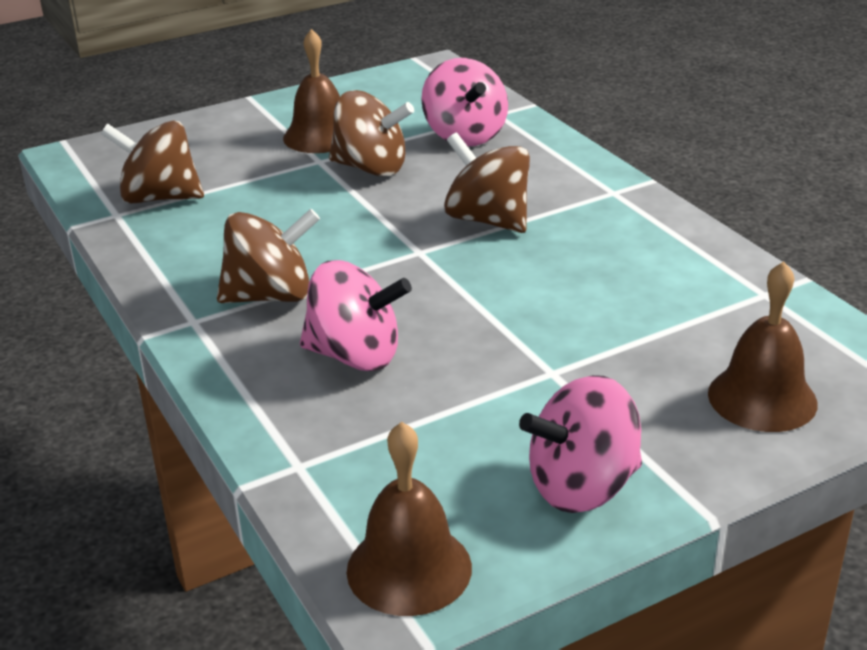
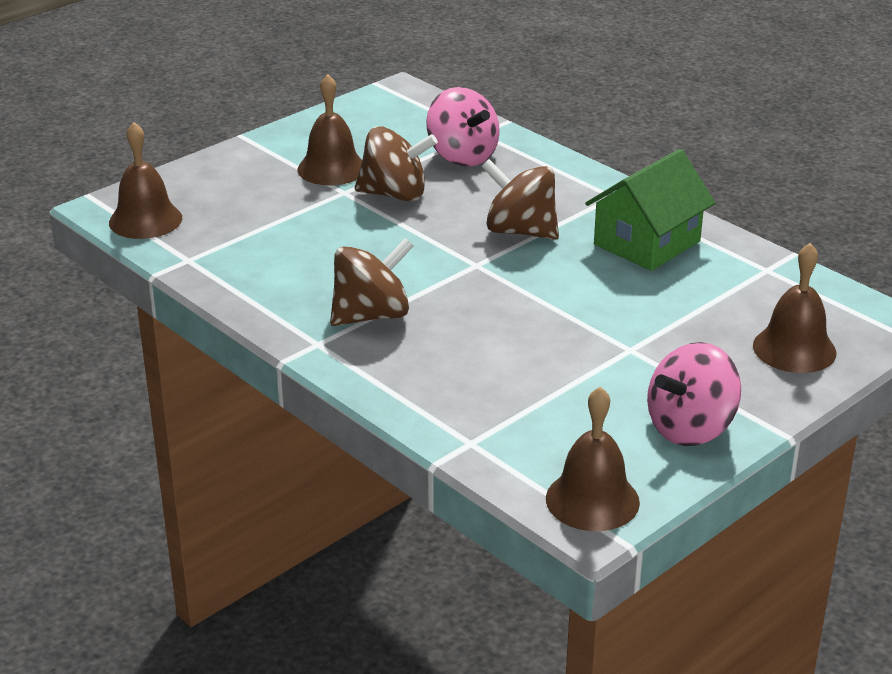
camera: 15 degrees left, 0 degrees up
brown spinning top [101,120,204,204] -> none
pink spinning top [300,260,412,371] -> none
none -> brown bell [109,122,182,239]
none -> green house [585,149,715,271]

